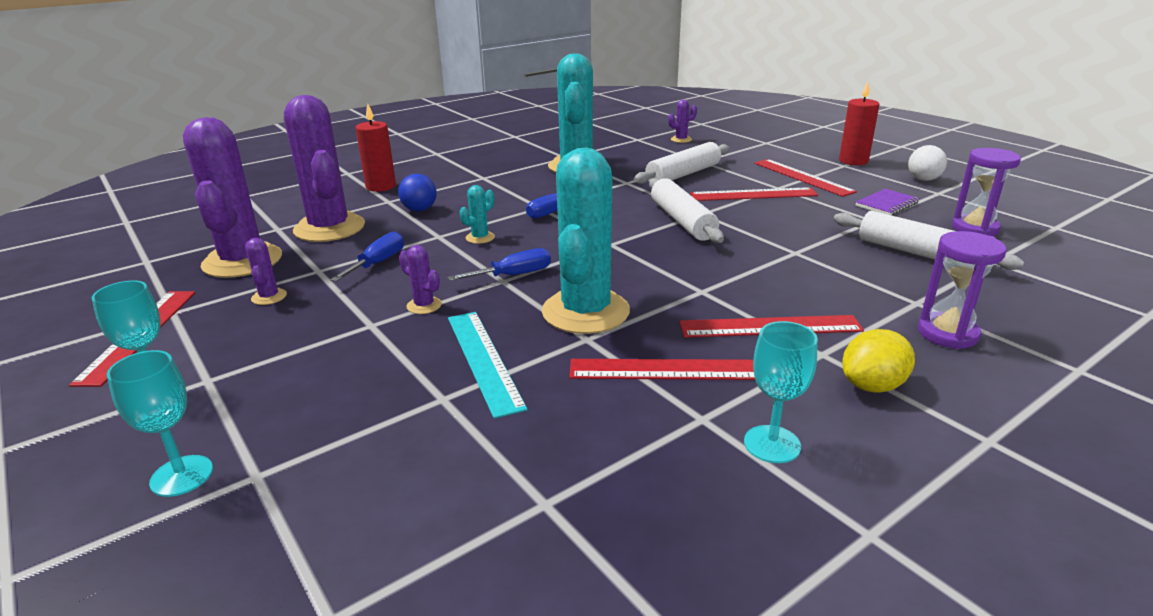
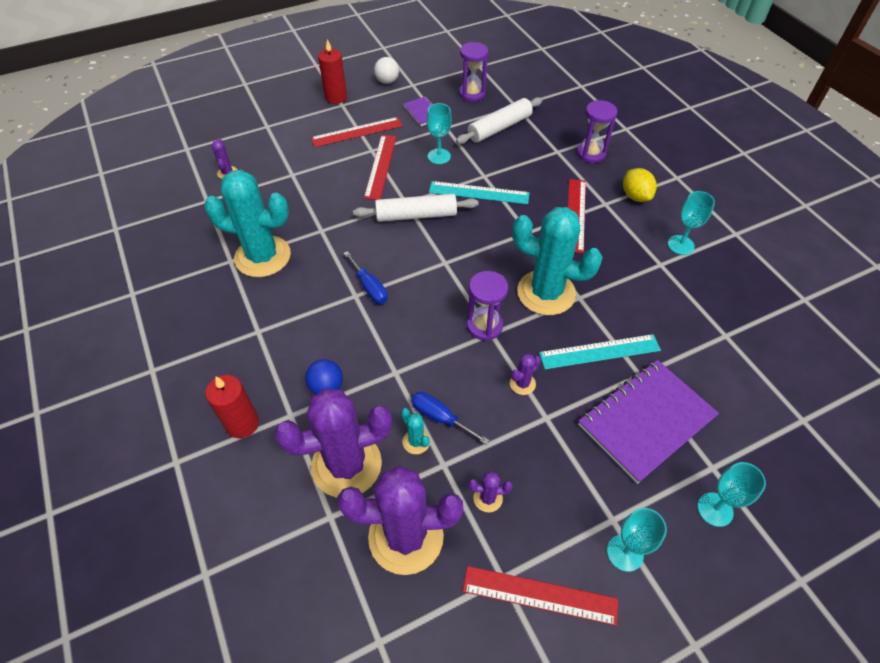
camera: 80 degrees left, 25 degrees up
blue screwdriver [448,248,551,281] -> purple hourglass [467,271,508,341]
turquoise cactus [460,185,495,244] -> turquoise cactus moved to [401,408,430,454]
red ruler [569,359,755,380] -> none
white rolling pin [634,142,730,184] -> none
none -> turquoise goblet [427,103,452,164]
none -> turquoise ruler [429,181,530,204]
none -> purple notebook [578,360,719,484]

